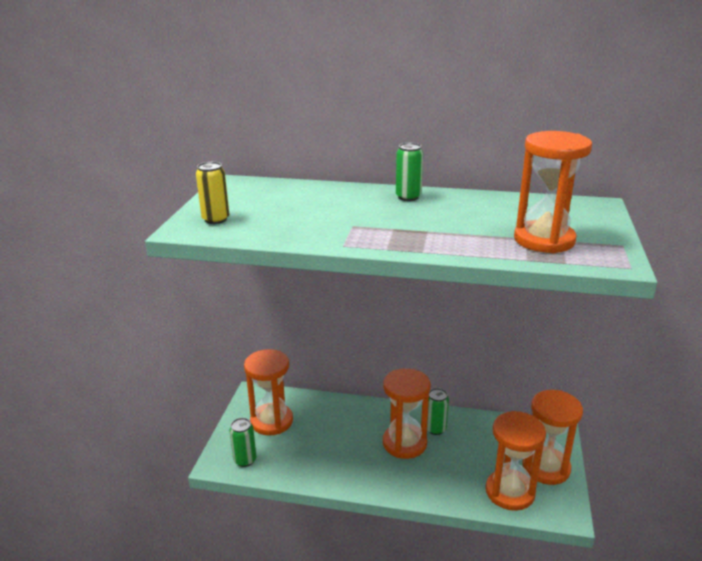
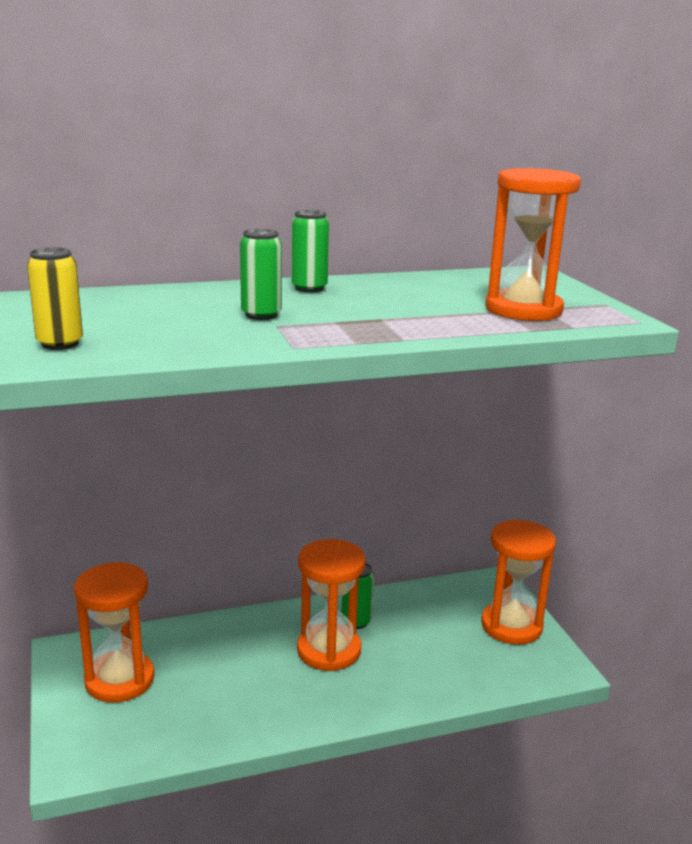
camera: 30 degrees left, 5 degrees down
green can [230,418,256,467] -> green can moved to [240,229,282,320]
orange hourglass [486,411,546,511] -> none

